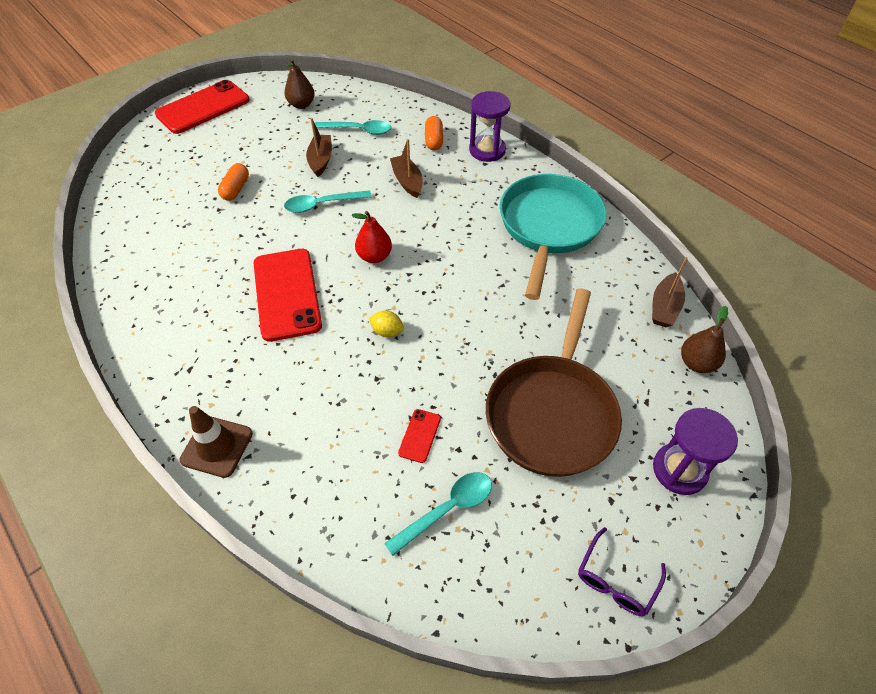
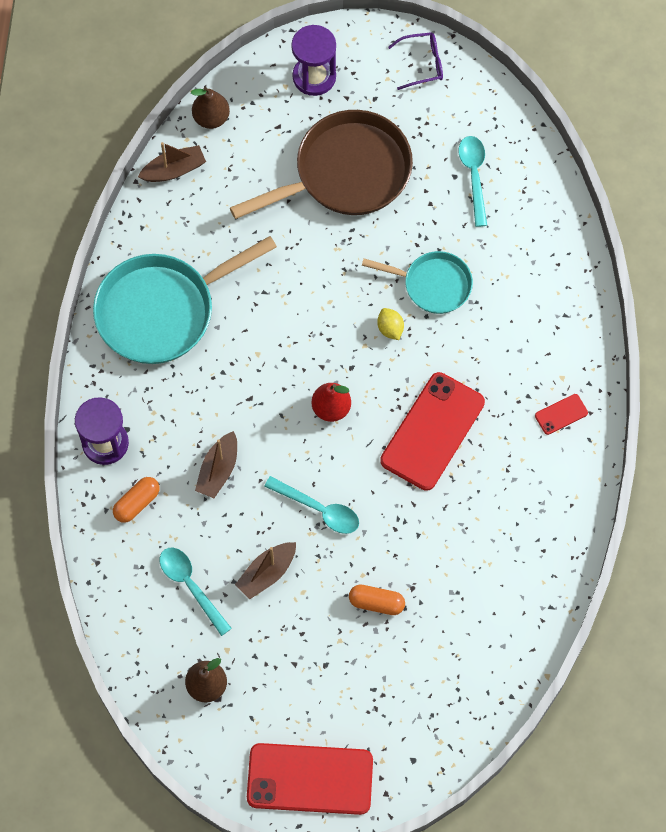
camera: 135 degrees left, 15 degrees up
brown traffic cone [180,406,253,478] -> none
orange capsule [218,163,249,201] -> orange capsule turned 45 degrees clockwise [349,585,405,615]
turquoise spoon [384,472,492,556] -> turquoise spoon turned 75 degrees clockwise [459,136,487,227]
red phone [398,409,441,463] -> red phone moved to [535,394,588,435]
none -> turquoise pan [362,251,473,314]

